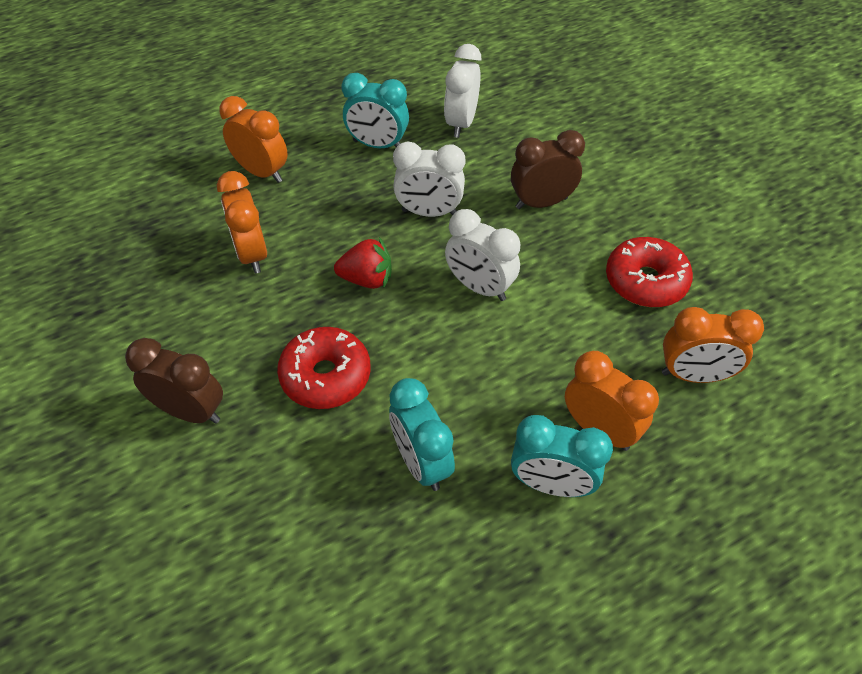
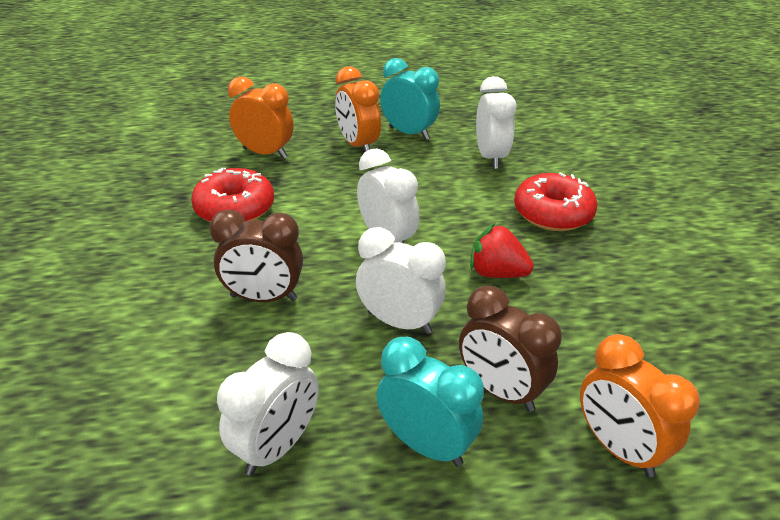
camera: 160 degrees left, 15 degrees down
brown clock [125,338,223,424] -> brown clock moved to [459,285,562,412]
orange clock [217,171,267,273] -> none
turquoise clock [389,378,455,491] -> white clock [476,76,517,169]

